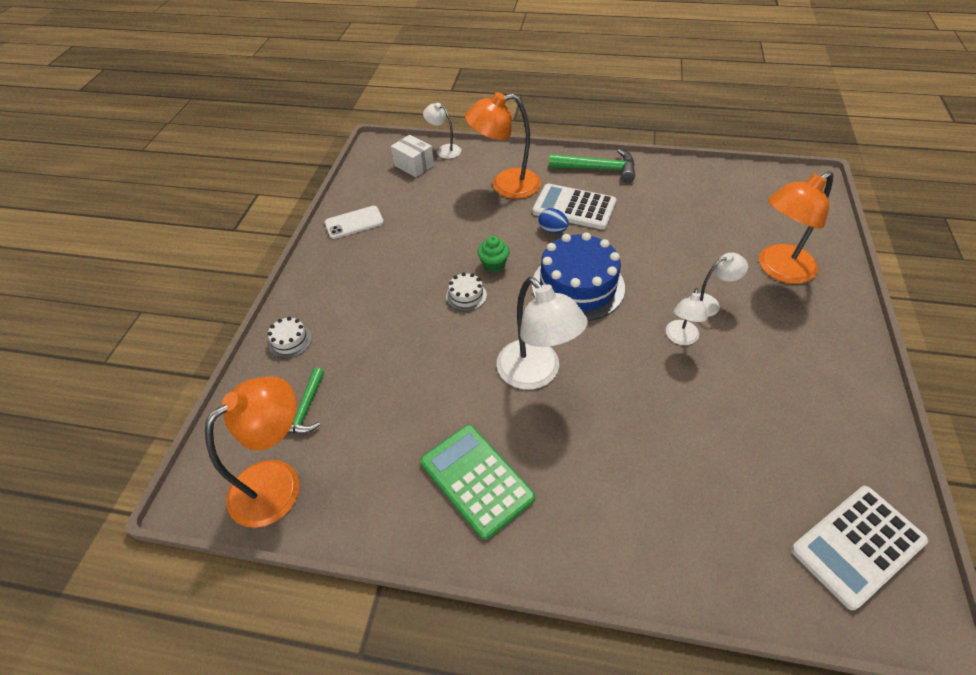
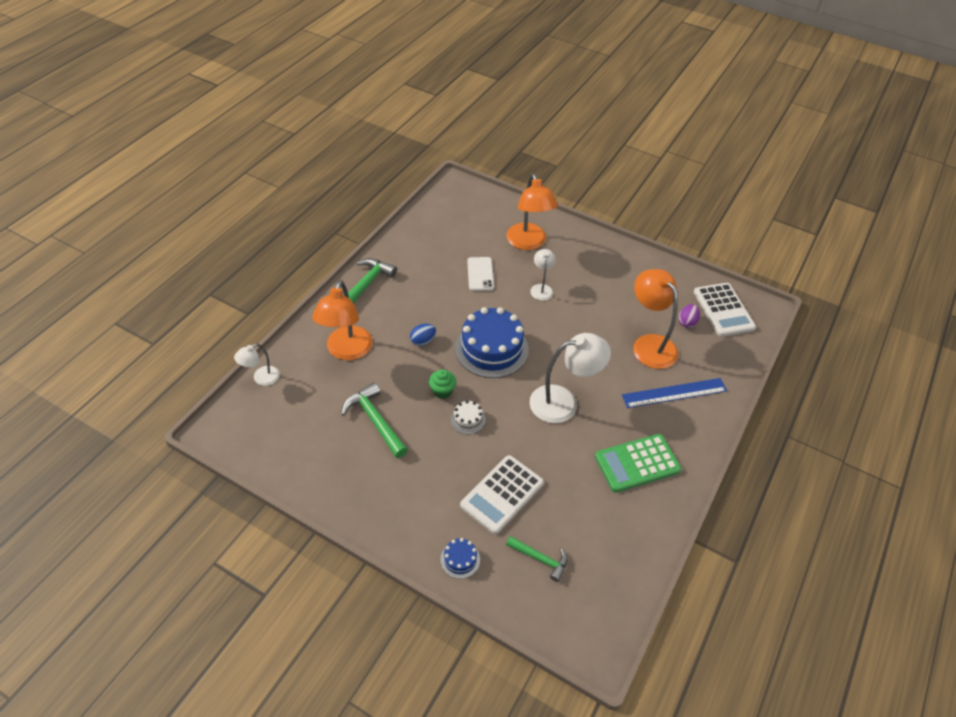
camera: 75 degrees left, 0 degrees up
orange lamp [205,376,299,528] -> orange lamp moved to [633,269,678,369]
white cake [268,317,312,358] -> blue cake [441,538,480,579]
white phone [325,206,384,239] -> white phone moved to [467,257,494,291]
white box [391,135,434,177] -> none
white calculator [532,184,617,230] -> white calculator moved to [460,455,544,534]
white lamp [666,288,708,345] -> none
none -> green hammer [341,382,408,458]
none -> blue ruler [622,378,727,408]
none -> purple egg [679,304,700,328]

